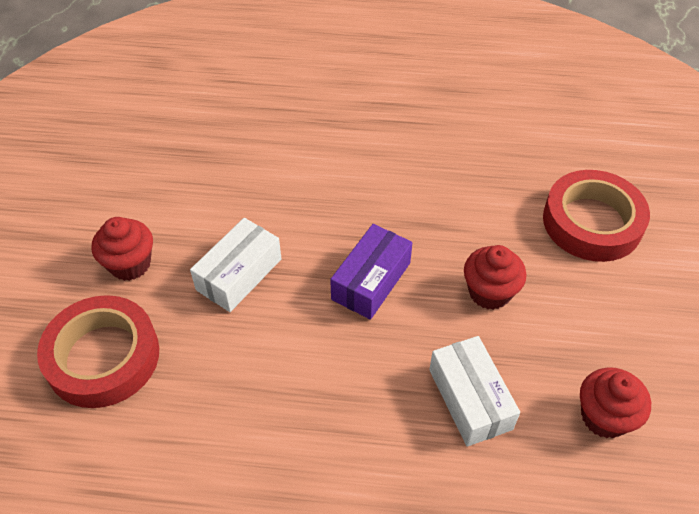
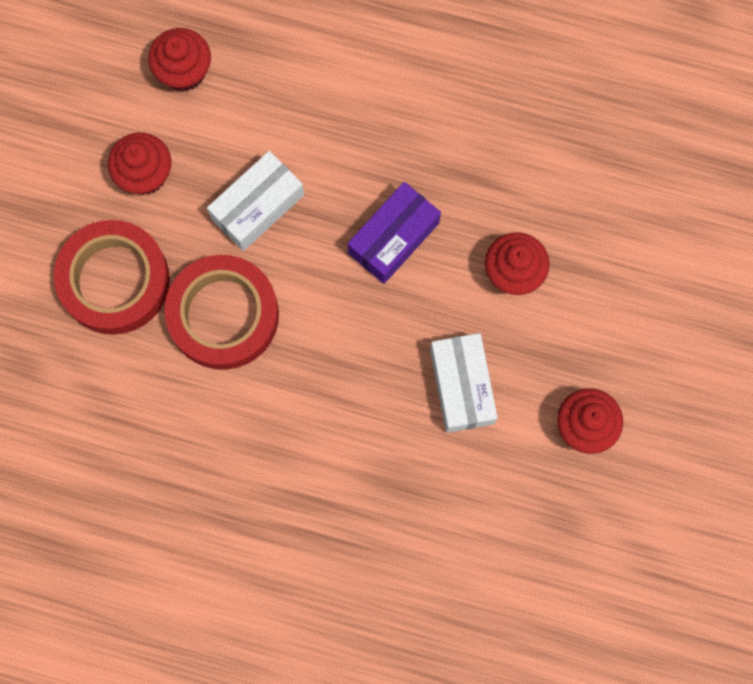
camera: 10 degrees right, 25 degrees up
red tape [543,170,650,262] -> red tape moved to [164,255,279,370]
none -> red cupcake [148,28,211,92]

